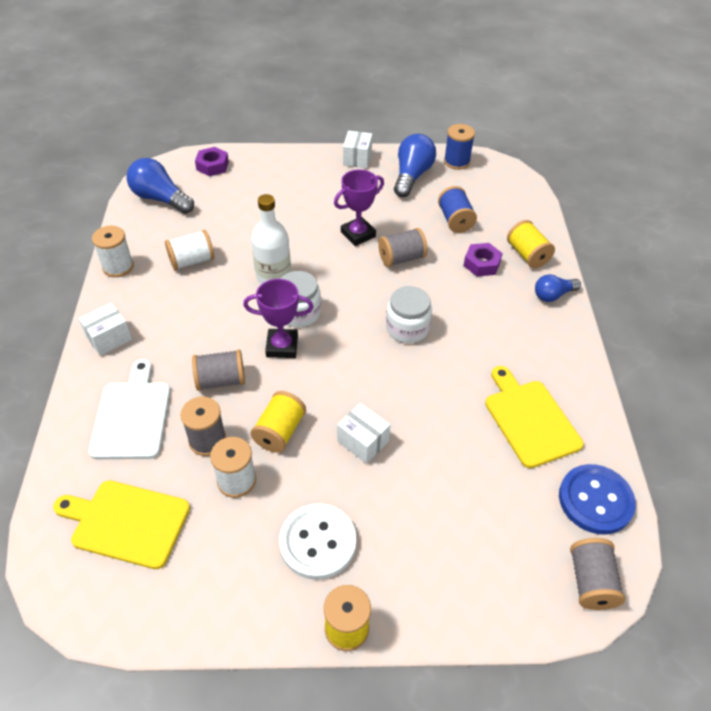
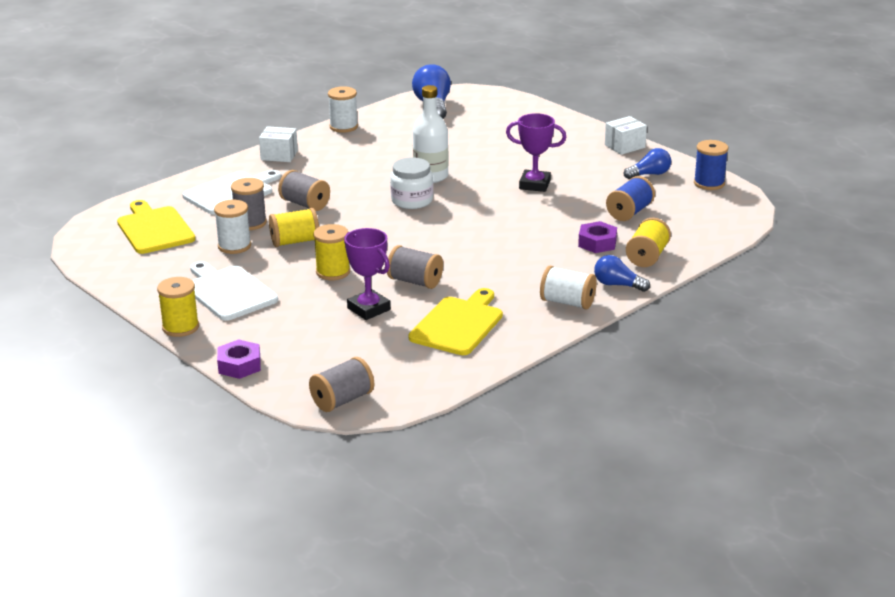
camera: 50 degrees right, 20 degrees down
white spool [165,230,215,271] -> white spool moved to [540,266,597,310]
purple nut [195,147,229,176] -> purple nut moved to [217,339,261,379]
purple trophy [243,279,313,358] -> purple trophy moved to [344,228,391,320]
white button [279,504,356,580] -> white cutting board [190,261,278,321]
white box [337,403,390,464] -> yellow spool [313,224,350,280]
grey spool [378,228,428,267] -> grey spool moved to [387,245,443,289]
white jar [386,286,432,343] -> none
blue light bulb [394,134,436,197] -> blue light bulb [624,148,671,179], size x0.62
blue button [559,464,636,535] -> none

